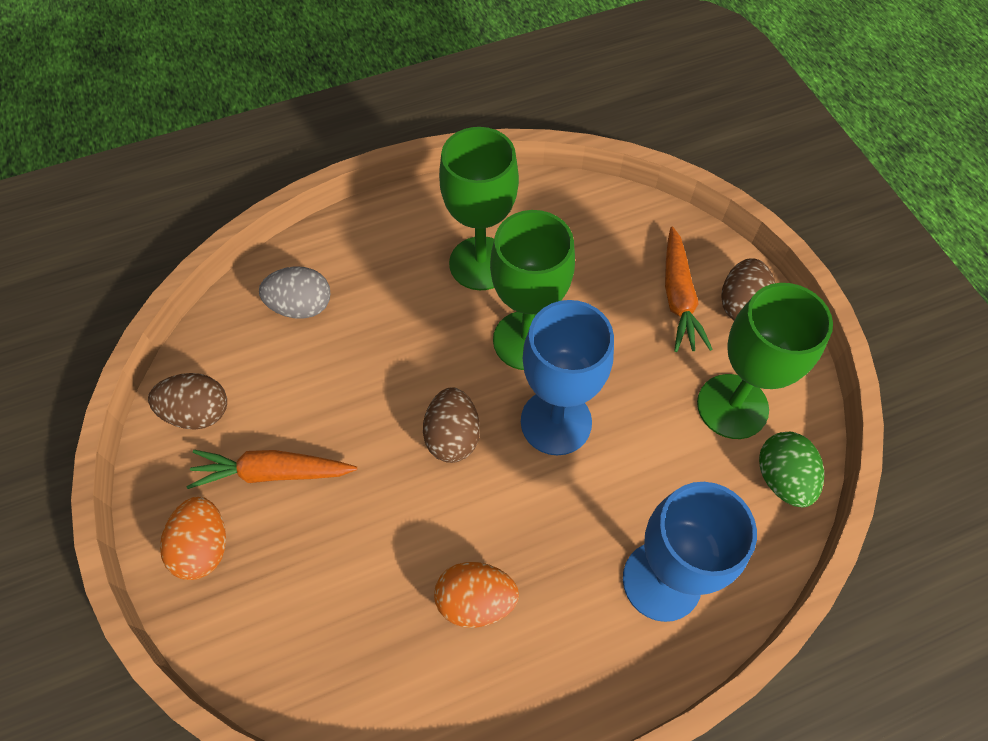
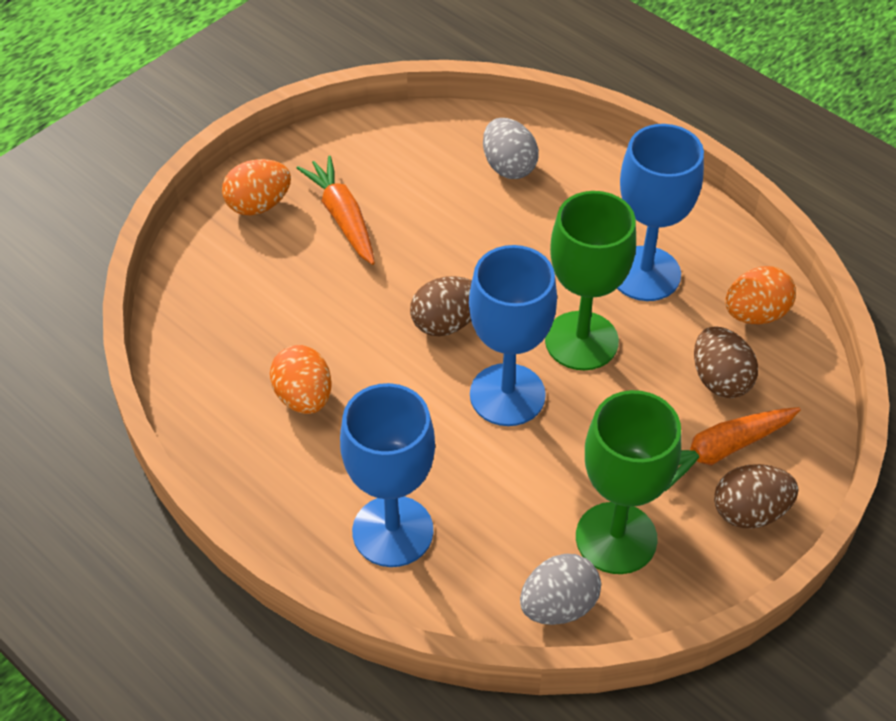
camera: 65 degrees right, 10 degrees down
brown egg [148,373,227,430] -> brown egg moved to [694,326,758,398]
green goblet [439,127,519,290] -> blue goblet [617,124,704,301]
green egg [759,432,824,507] -> grey egg [520,554,601,625]
none -> orange egg [725,266,796,324]

